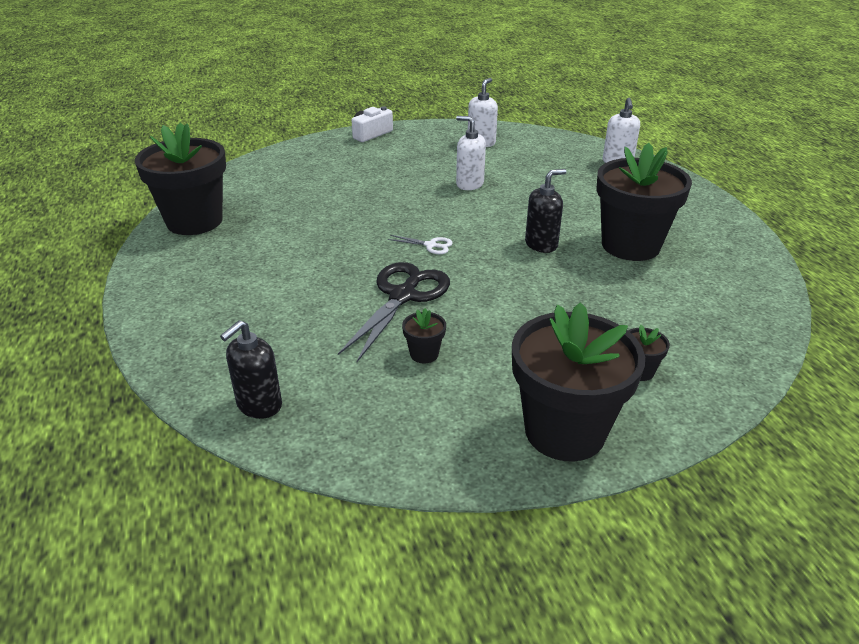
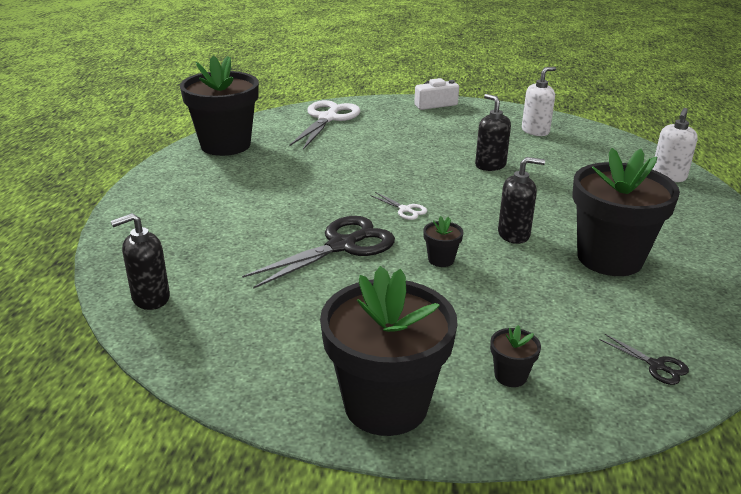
camera: 25 degrees right, 5 degrees down
black flower pot [402,308,446,363] -> black flower pot moved to [423,216,463,267]
white soap dispenser [456,116,486,190] -> black soap dispenser [475,94,511,171]
none -> white scissors [289,100,360,150]
none -> black scissors [599,334,689,385]

